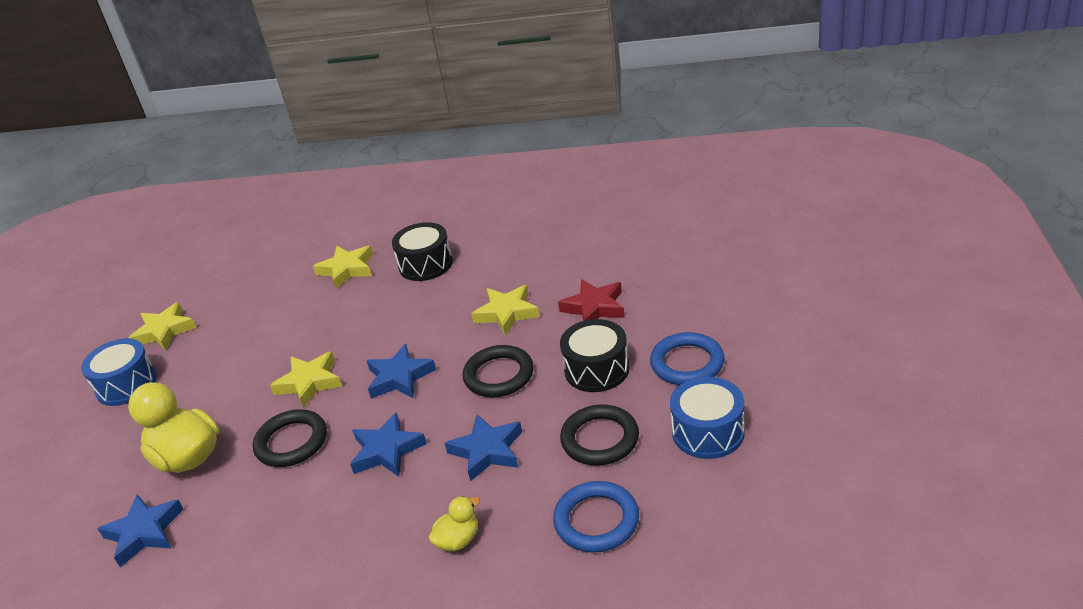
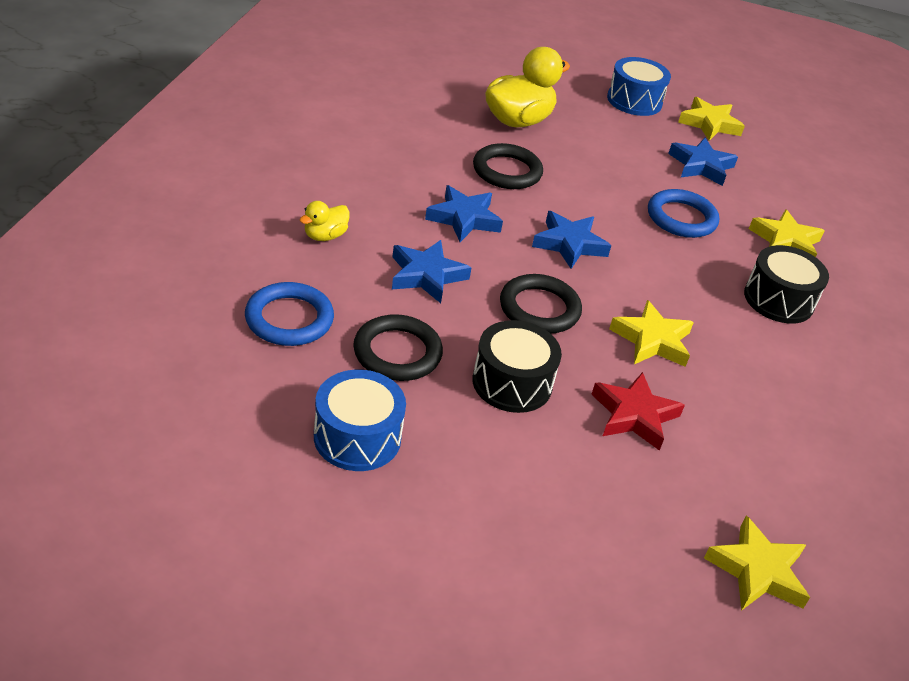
camera: 90 degrees right, 5 degrees up
blue star [98,494,184,567] -> blue star moved to [668,138,738,186]
yellow star [270,351,342,408] -> yellow star moved to [704,515,810,611]
yellow duck [429,496,480,551] -> yellow duck turned 75 degrees clockwise [300,201,350,241]
blue ring [650,332,725,385] -> blue ring moved to [648,189,719,238]

